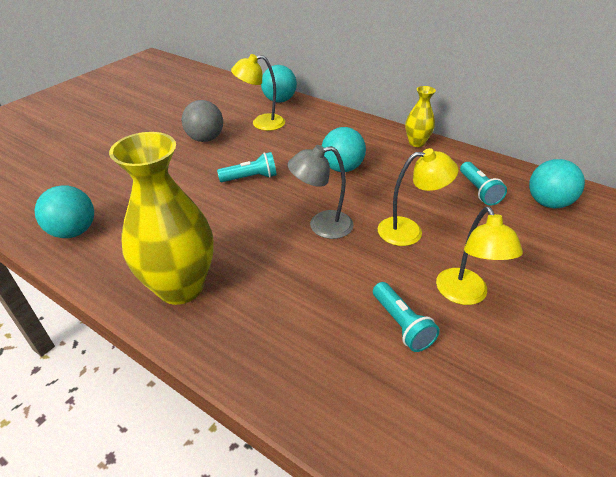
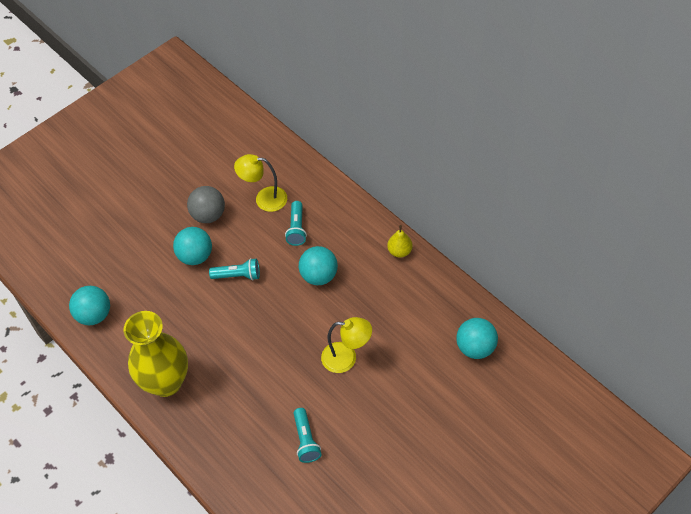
camera: 15 degrees right, 15 degrees up
turquoise ball [261,65,297,103] -> turquoise ball moved to [173,227,212,265]
grey lamp [288,145,354,239] -> none
yellow vase [405,86,436,147] -> yellow pear [387,225,413,258]
yellow lamp [436,207,523,305] -> none
turquoise flashlight [460,162,507,206] -> turquoise flashlight moved to [285,201,307,246]

